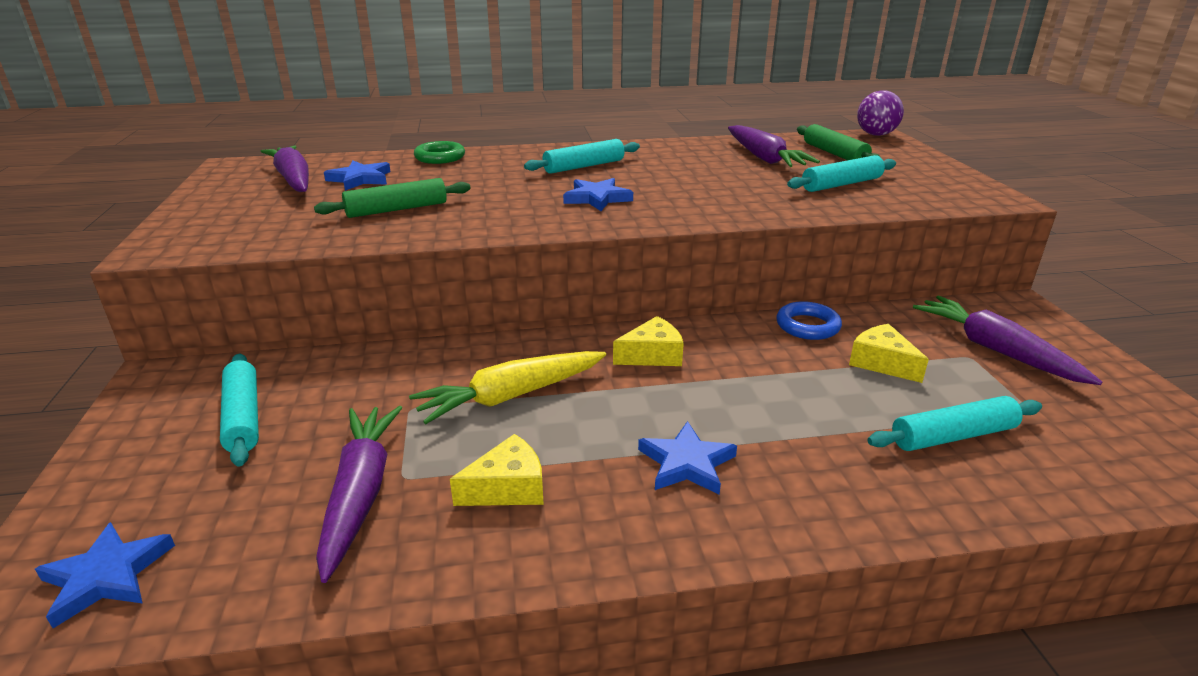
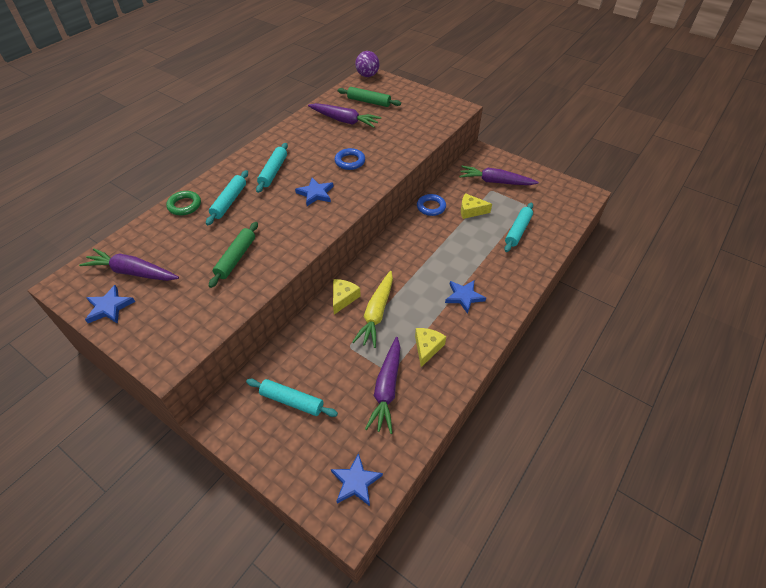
camera: 45 degrees left, 20 degrees up
purple carrot [316,406,402,583] -> purple carrot turned 120 degrees counterclockwise [365,337,400,434]
blue star [324,161,391,191] -> blue star moved to [85,285,135,324]
yellow cheese [613,316,684,366] -> yellow cheese moved to [333,279,361,314]
turquoise rolling pin [787,155,896,192] -> turquoise rolling pin moved to [206,170,248,225]
none -> blue ring [334,148,365,170]

